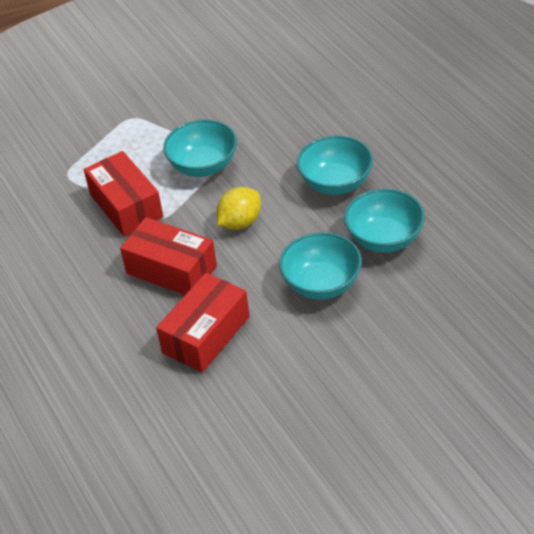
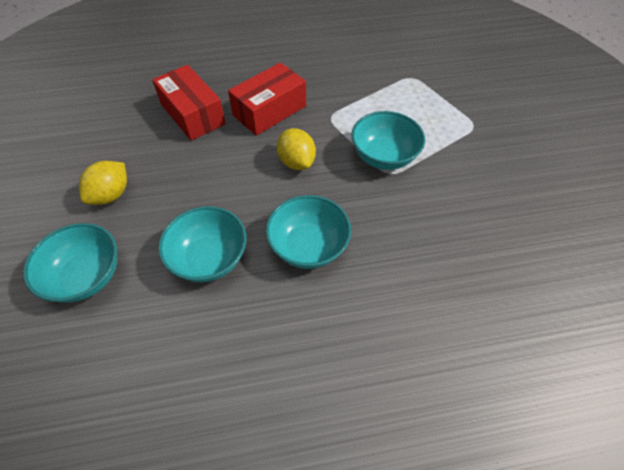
camera: 105 degrees right, 10 degrees up
red box [84,151,163,236] -> none
turquoise bowl [279,232,362,300] -> turquoise bowl moved to [23,223,117,303]
none -> yellow lemon [79,161,127,205]

